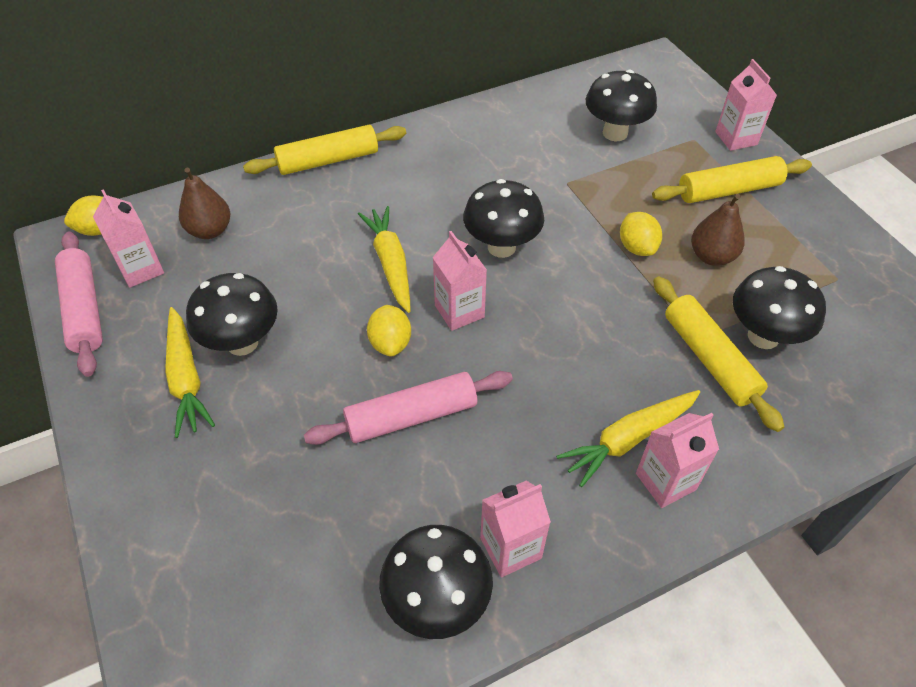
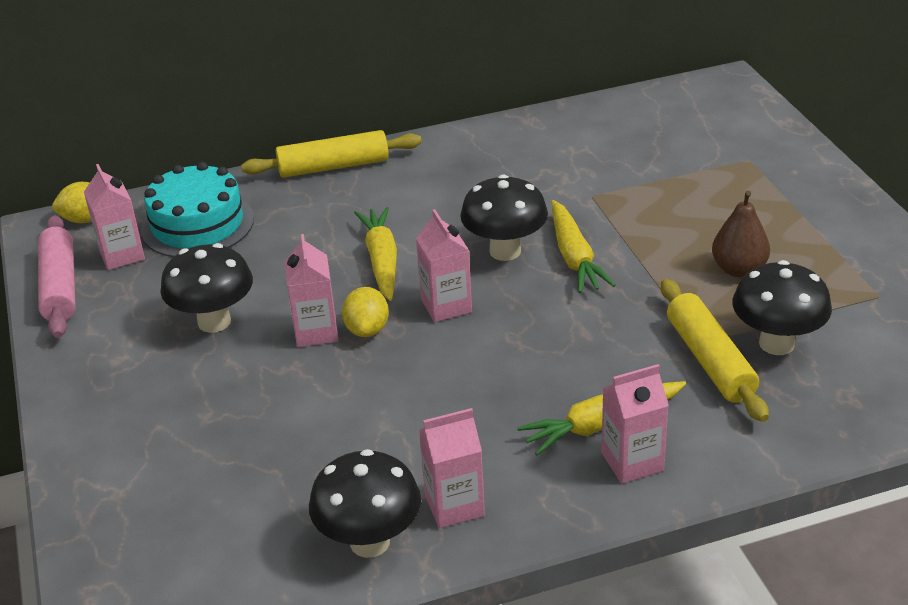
camera: 10 degrees right, 15 degrees down
yellow carrot [165,307,215,438] -> yellow carrot moved to [551,200,615,293]
brown pear [179,168,230,239] -> turquoise cake [141,162,254,257]
pink rolling pin [304,371,513,445] -> none
black mushroom [586,70,657,141] -> none
yellow lemon [620,212,662,256] -> none
yellow rolling pin [652,156,812,203] -> none
pink carton [715,59,777,151] -> pink carton moved to [285,234,338,347]

